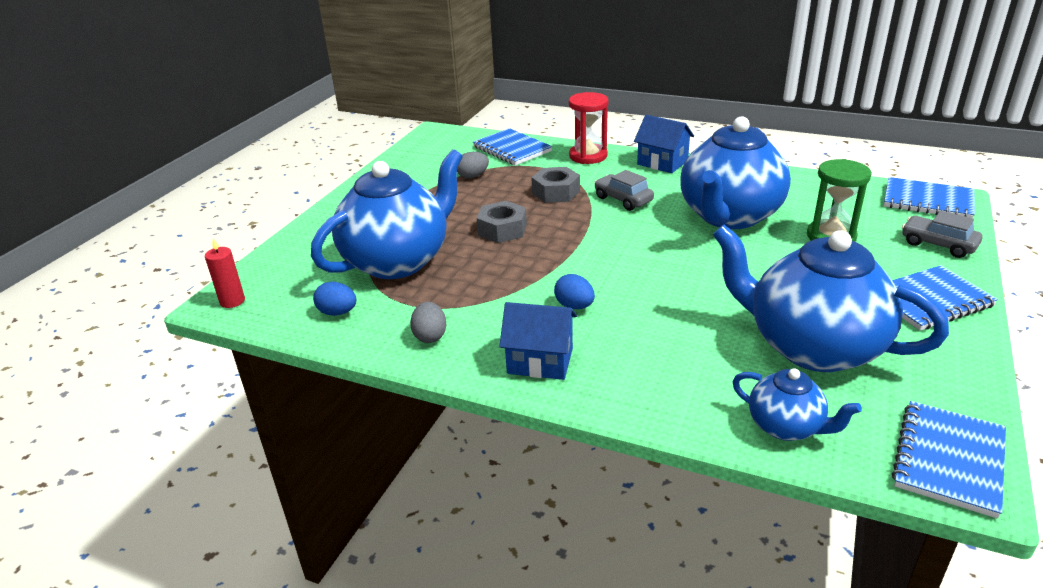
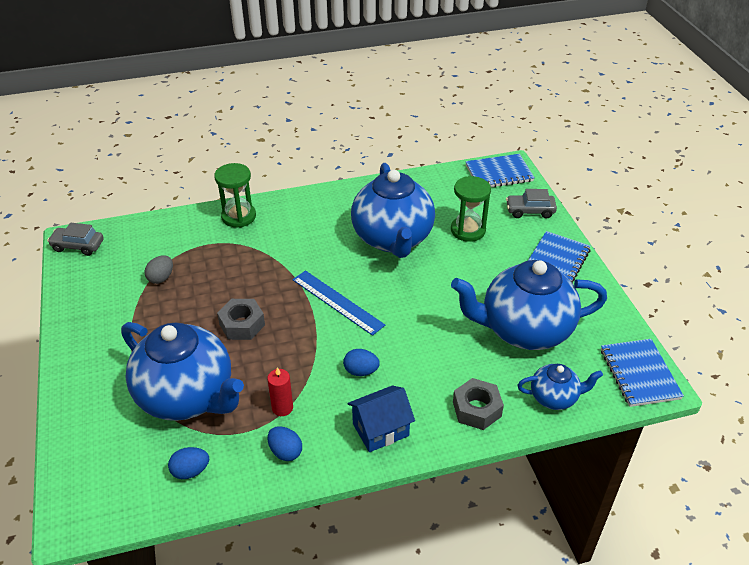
camera: 40 degrees left, 10 degrees up
red candle [205,238,245,308] -> red candle moved to [267,367,293,416]
blue teapot [311,149,463,279] -> blue teapot turned 120 degrees clockwise [121,322,244,421]
grey egg [410,302,447,343] -> blue egg [268,426,302,461]
blue notebook [473,128,552,165] -> none
grey nut [531,167,580,203] -> grey nut moved to [453,378,504,430]
red hourglass [569,92,609,164] -> green hourglass [214,163,256,227]
grey car [594,170,654,211] -> grey car moved to [47,223,104,256]
blue house [634,115,694,173] -> none
none -> blue ruler [292,270,385,336]

